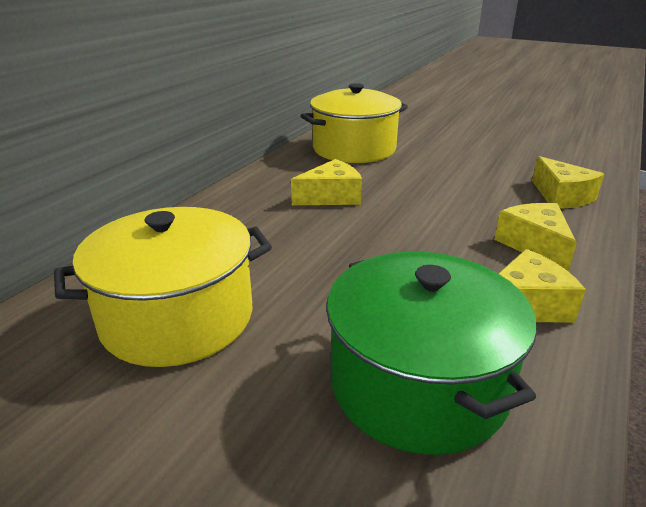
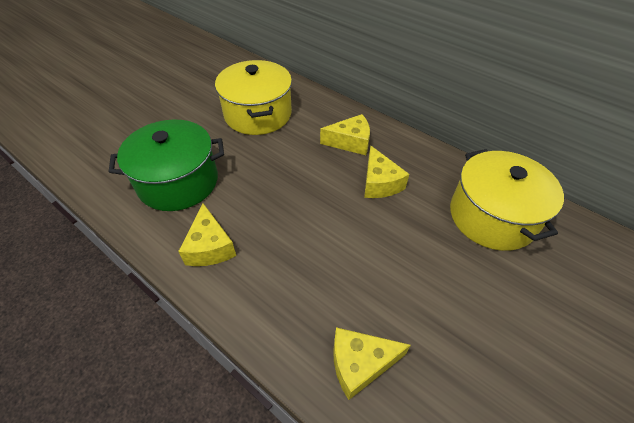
camera: 100 degrees right, 20 degrees up
yellow cheese [494,203,577,271] -> yellow cheese moved to [320,114,370,155]

